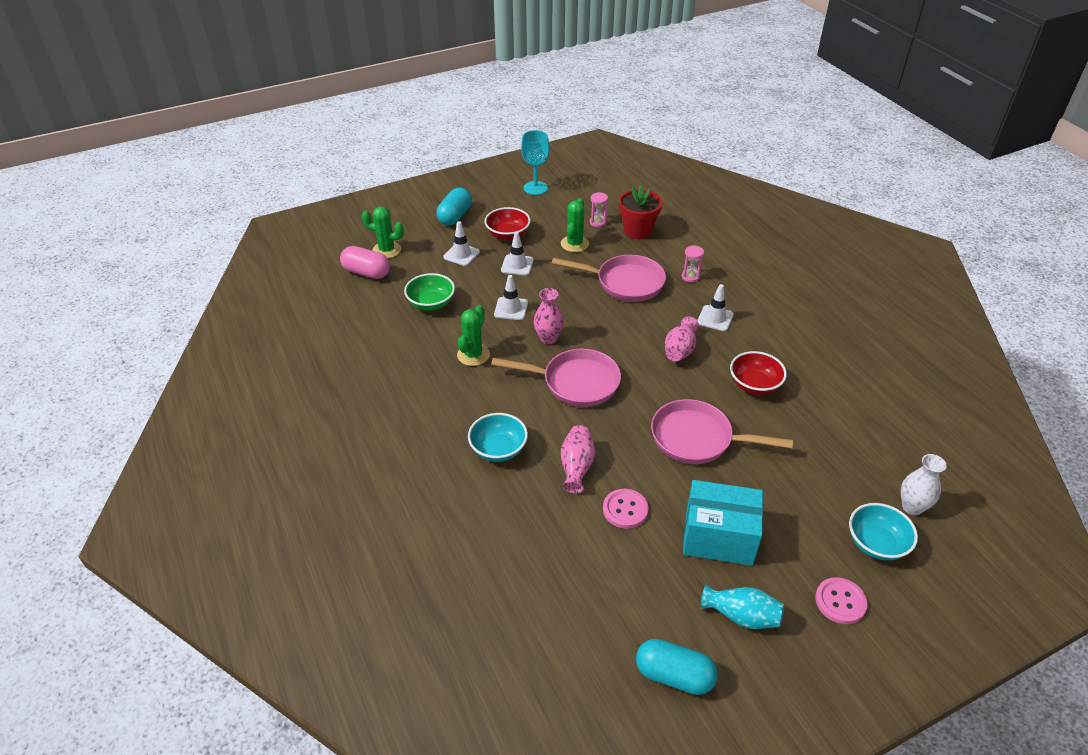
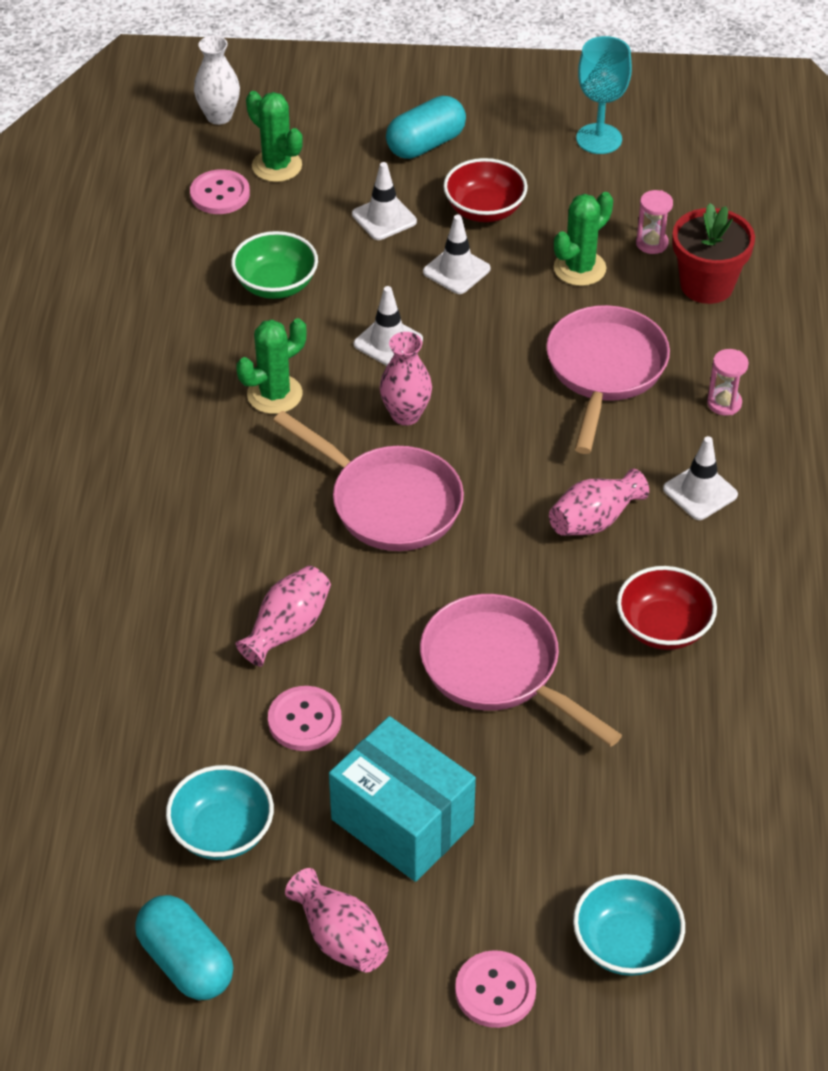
camera: 30 degrees right, 5 degrees up
pink capsule [340,246,390,279] -> pink button [190,169,250,214]
turquoise bowl [468,413,528,462] -> turquoise bowl moved to [166,765,274,860]
pink pan [552,255,666,302] -> pink pan turned 120 degrees counterclockwise [546,305,670,454]
turquoise vase [701,585,784,629] -> pink vase [285,868,388,972]
white vase [901,454,947,515] -> white vase moved to [194,35,240,125]

